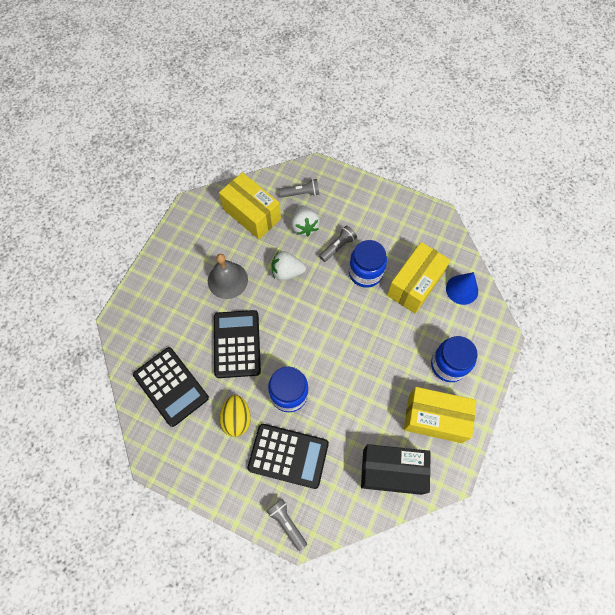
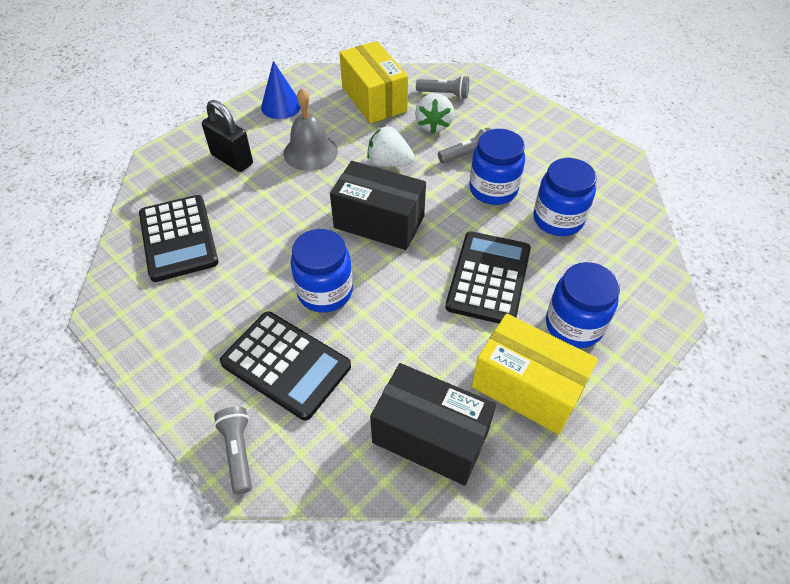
camera: 20 degrees right, 15 degrees down
black calculator [214,310,261,378] -> black calculator moved to [445,231,531,323]
yellow egg [220,395,251,437] -> none
yellow box [387,242,451,314] -> blue jar [533,158,597,236]
blue cone [446,272,478,305] -> blue cone moved to [261,61,301,119]
none -> black padlock [202,100,253,172]
none -> black box [330,161,426,250]

